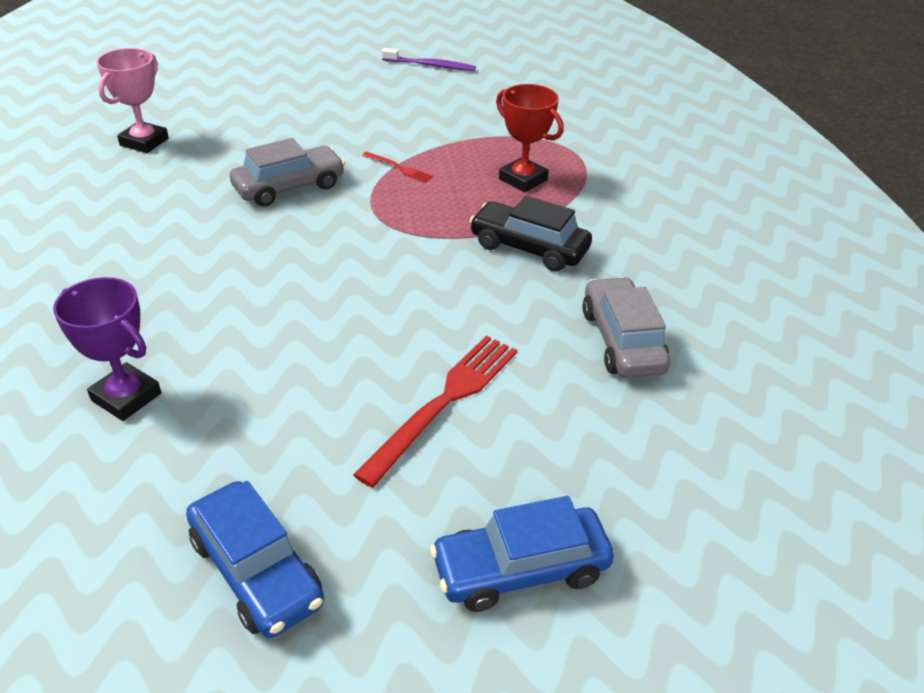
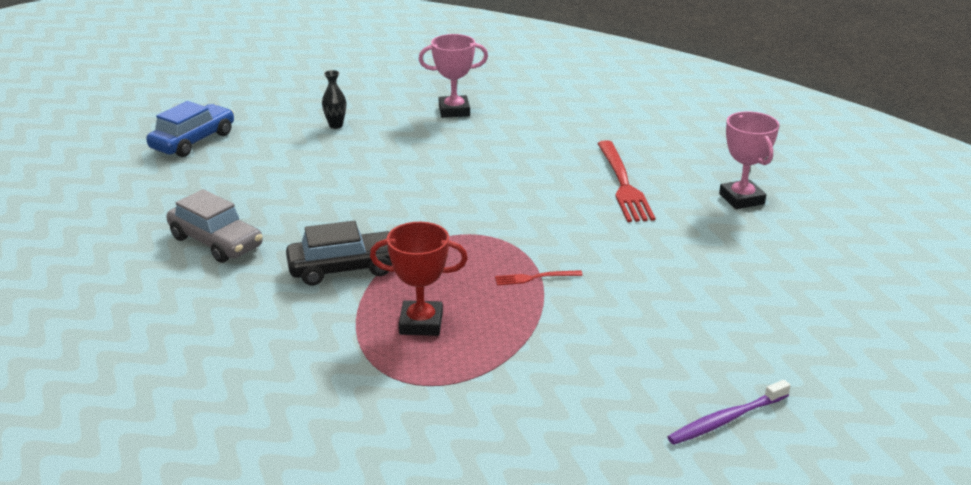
camera: 140 degrees right, 10 degrees down
purple trophy [53,277,161,421] -> pink trophy [419,34,488,118]
blue car [186,481,324,638] -> none
grey car [230,138,345,207] -> none
red fork [353,335,517,488] -> red fork moved to [597,140,655,222]
none -> black vase [322,70,346,129]

